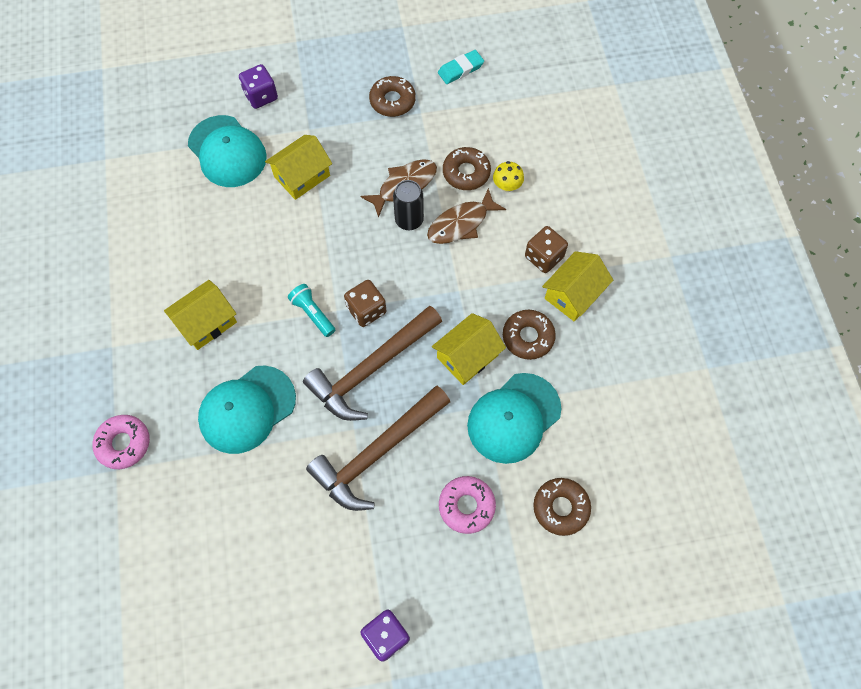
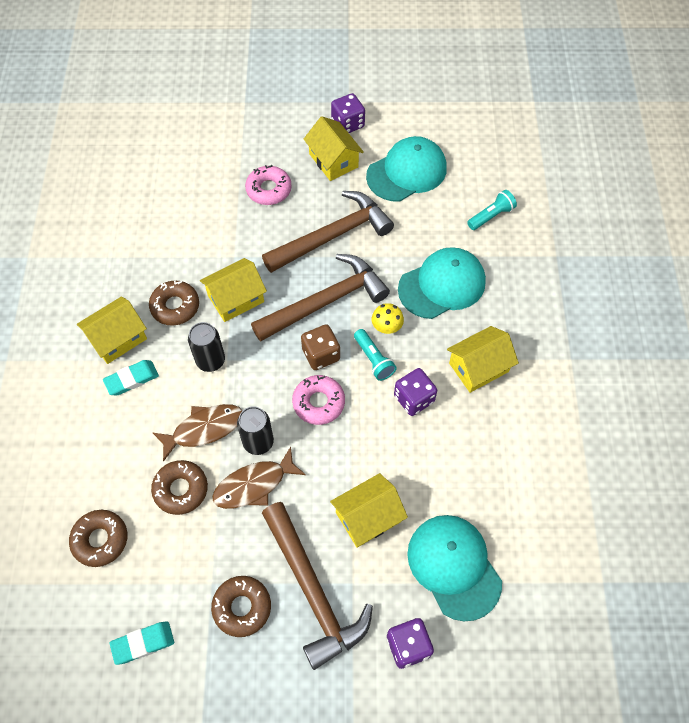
camera: 170 degrees left, 5 degrees down
pink donut [93,415,150,469] -> pink donut moved to [292,375,345,425]
turquoise cap [467,373,561,464] -> turquoise cap moved to [366,136,447,202]
yellow mushroom [493,161,524,192] -> yellow mushroom moved to [372,303,404,334]
brown dice [525,226,568,273] -> turquoise eraser [103,360,159,395]
brown donut [533,478,591,536] -> brown donut moved to [69,510,127,567]
none -> black can [188,322,225,372]
none -> brown hammer [262,502,373,670]
none -> yellow house [304,116,364,181]
none -> purple dice [394,368,437,416]
none -> turquoise flashlight [467,190,517,230]

